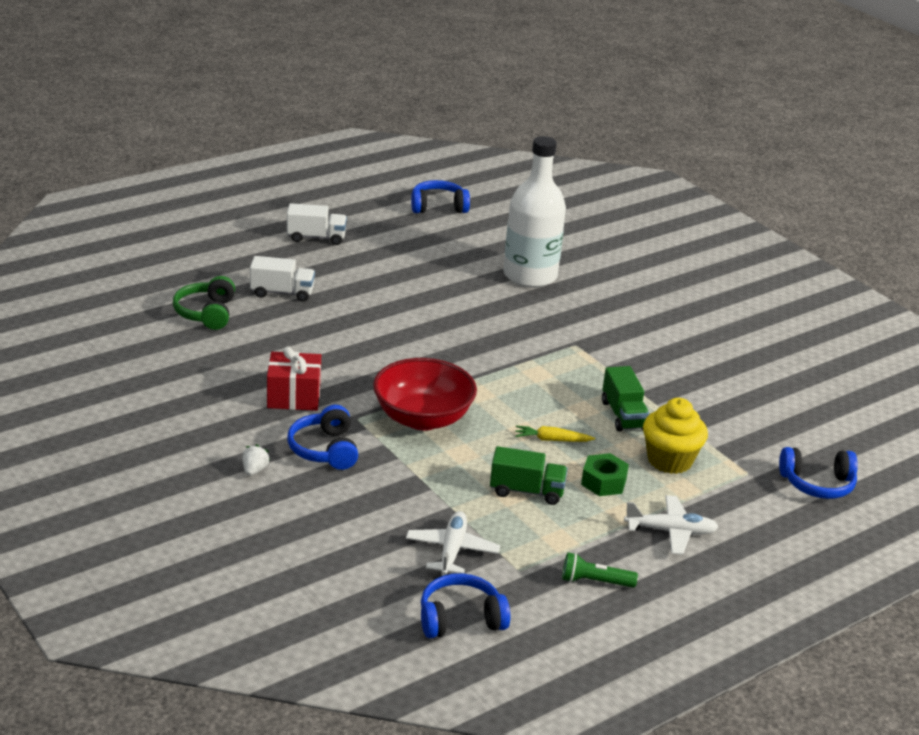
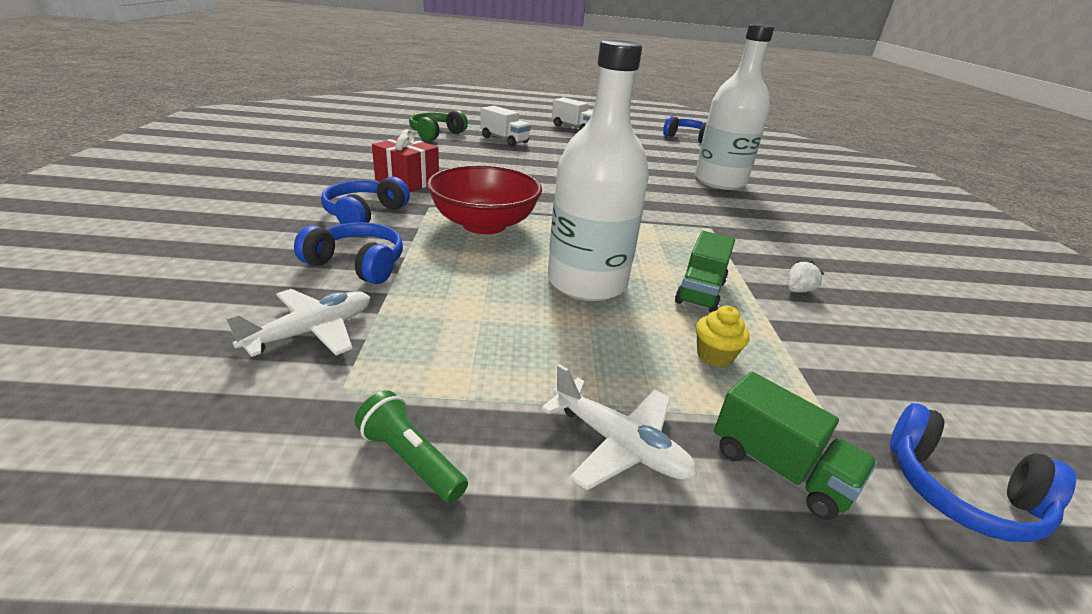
camera: 35 degrees right, 0 degrees up
white strawberry [242,444,270,476] -> white strawberry moved to [788,261,824,293]
blue headphones [421,573,510,638] -> blue headphones moved to [294,222,403,284]
green truck [490,446,568,505] -> green truck moved to [714,371,877,520]
yellow carrot [515,425,595,442] -> white bottle [548,40,649,301]
green nut [581,453,629,496] -> none
yellow cupcake [643,398,708,474] -> yellow cupcake [696,306,750,367], size x0.54

